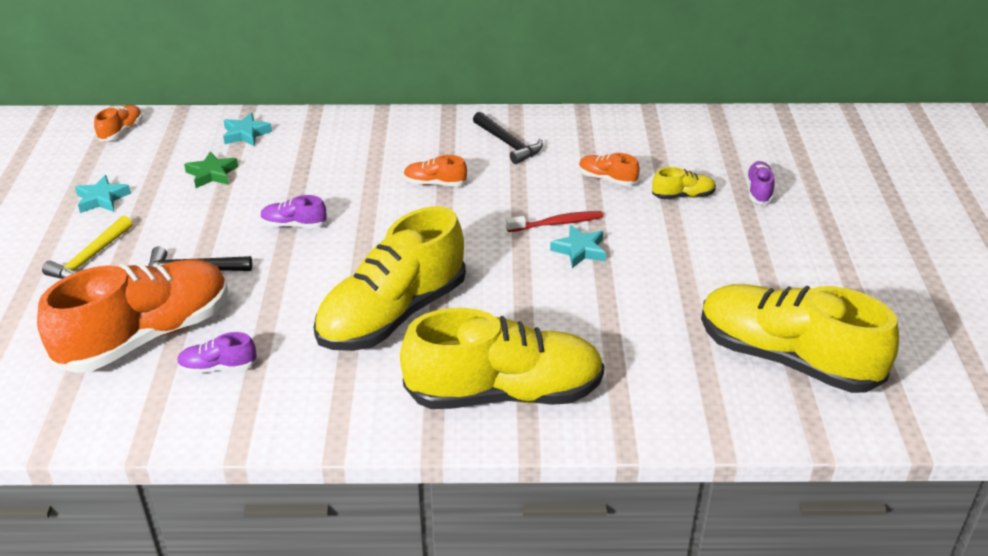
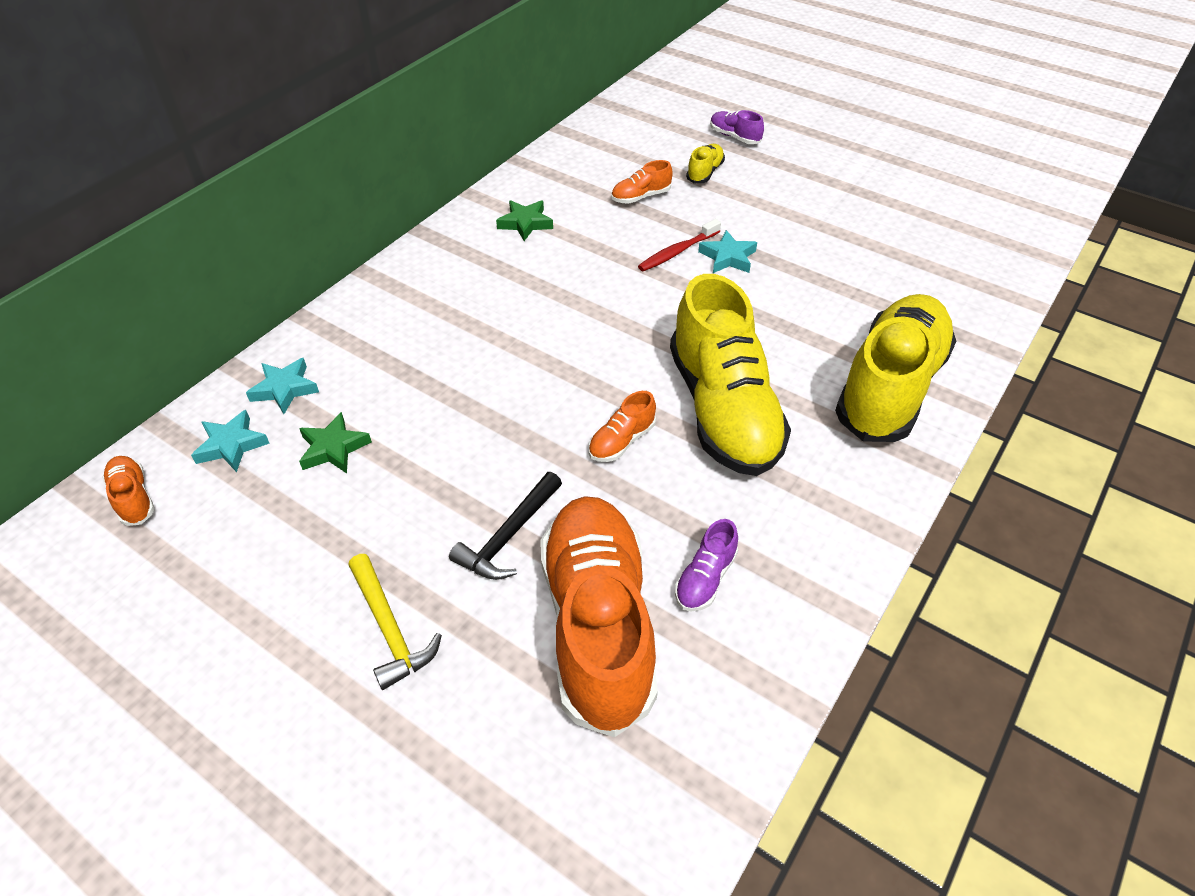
camera: 55 degrees left, 10 degrees up
turquoise star [75,175,131,213] -> turquoise star moved to [191,410,270,472]
purple shoe [260,195,327,228] -> none
orange shoe [404,155,467,186] -> orange shoe moved to [589,391,656,462]
black hammer [473,112,543,164] -> green star [496,200,553,241]
red toothbrush [506,211,603,232] -> red toothbrush turned 150 degrees counterclockwise [638,219,721,271]
yellow shoe [701,284,899,393] -> none

